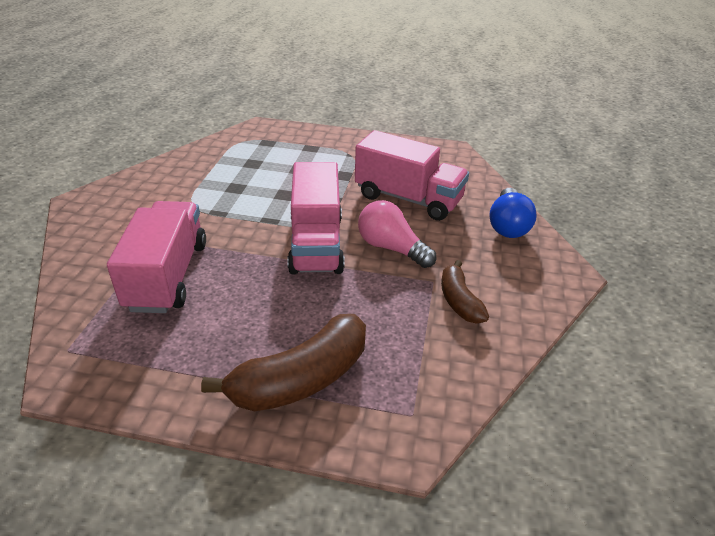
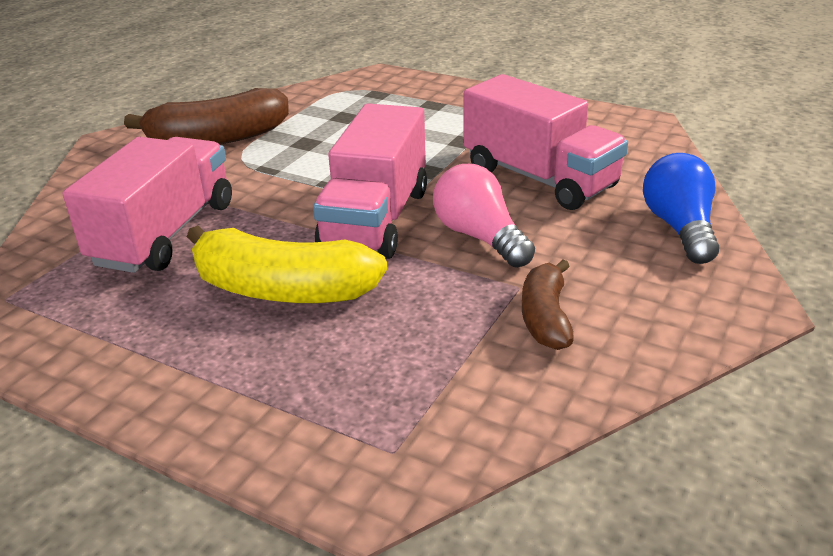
camera: 20 degrees right, 5 degrees down
brown banana [201,314,366,412] -> brown banana moved to [124,88,289,145]
blue light bulb [489,188,537,238] -> blue light bulb turned 150 degrees clockwise [643,153,719,264]
none -> yellow banana [187,225,387,303]

